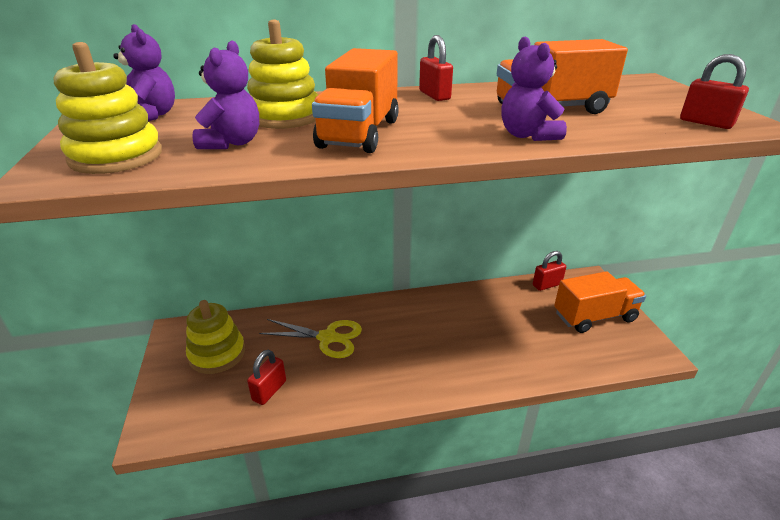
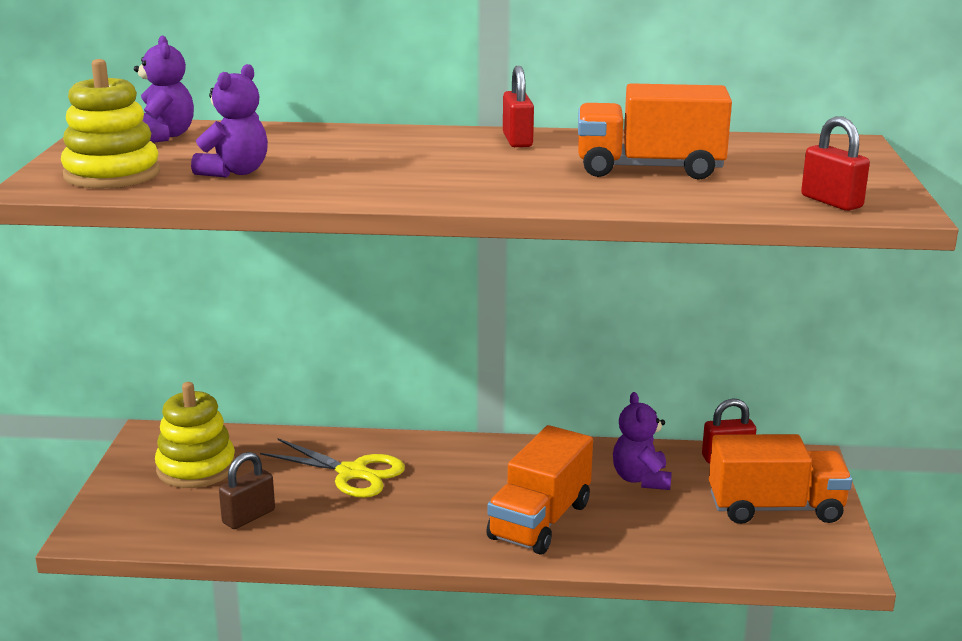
camera: 15 degrees right, 10 degrees down
yellow stacking toy [247,20,318,129] -> none
red padlock [247,350,286,405] -> brown padlock [219,452,275,529]
orange truck [312,48,399,153] -> orange truck moved to [486,425,593,554]
purple teddy bear [501,36,567,141] -> purple teddy bear moved to [613,392,672,490]

